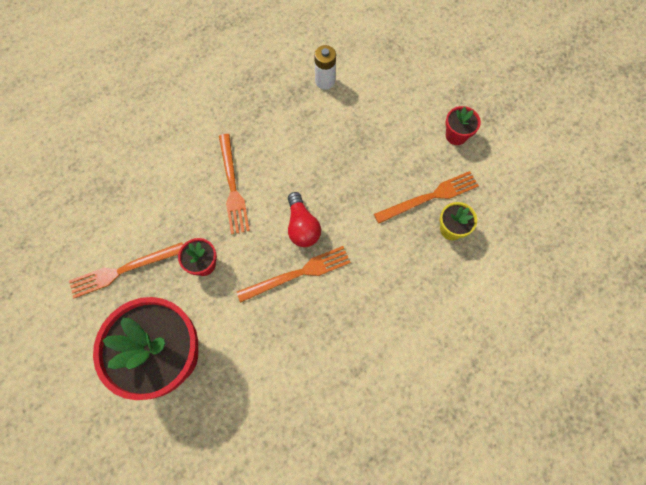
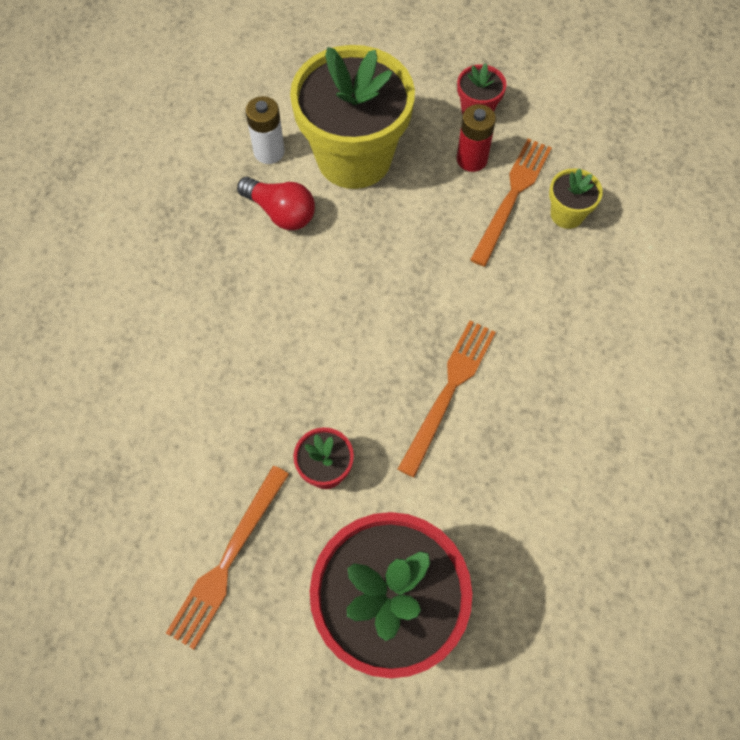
camera: 40 degrees left, 5 degrees down
orange fork [219,134,250,235] -> none
red light bulb [288,192,321,247] -> red light bulb moved to [237,177,315,230]
none -> yellow flower pot [290,45,415,189]
none -> red battery [457,104,496,172]

